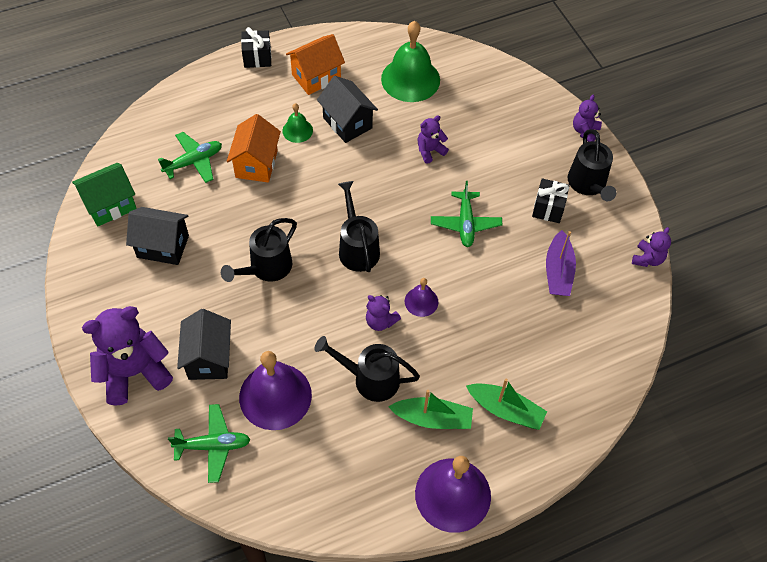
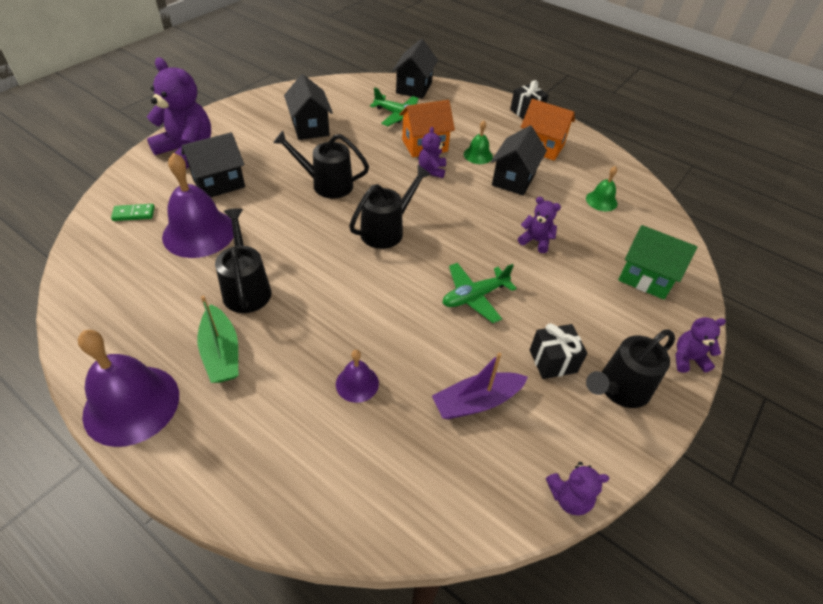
camera: 60 degrees right, 10 degrees down
green house [72,163,137,227] -> green house moved to [618,225,697,300]
green plane [168,404,251,483] -> green domino [111,204,155,221]
purple teddy bear [366,295,401,331] -> purple teddy bear moved to [419,127,446,178]
green bell [381,21,440,102] -> green bell [586,166,617,211], size x0.50
purple bell [405,278,438,317] -> purple bell moved to [336,350,379,403]
green boat [466,378,547,430] -> none
none -> black house [392,39,438,99]

